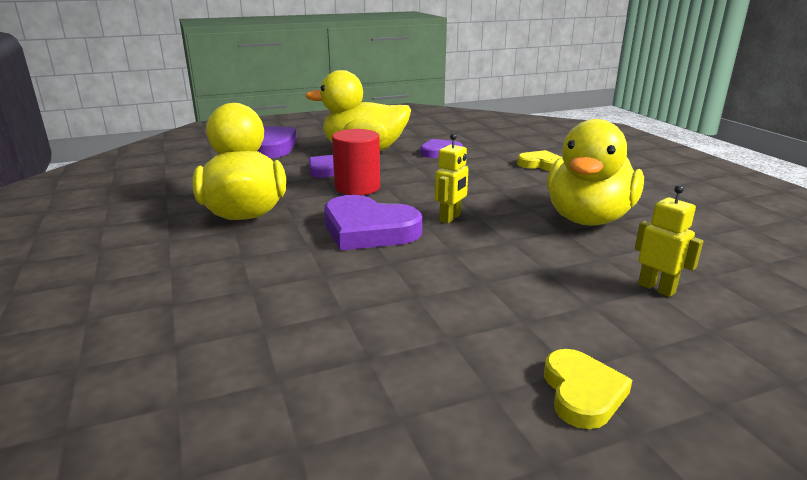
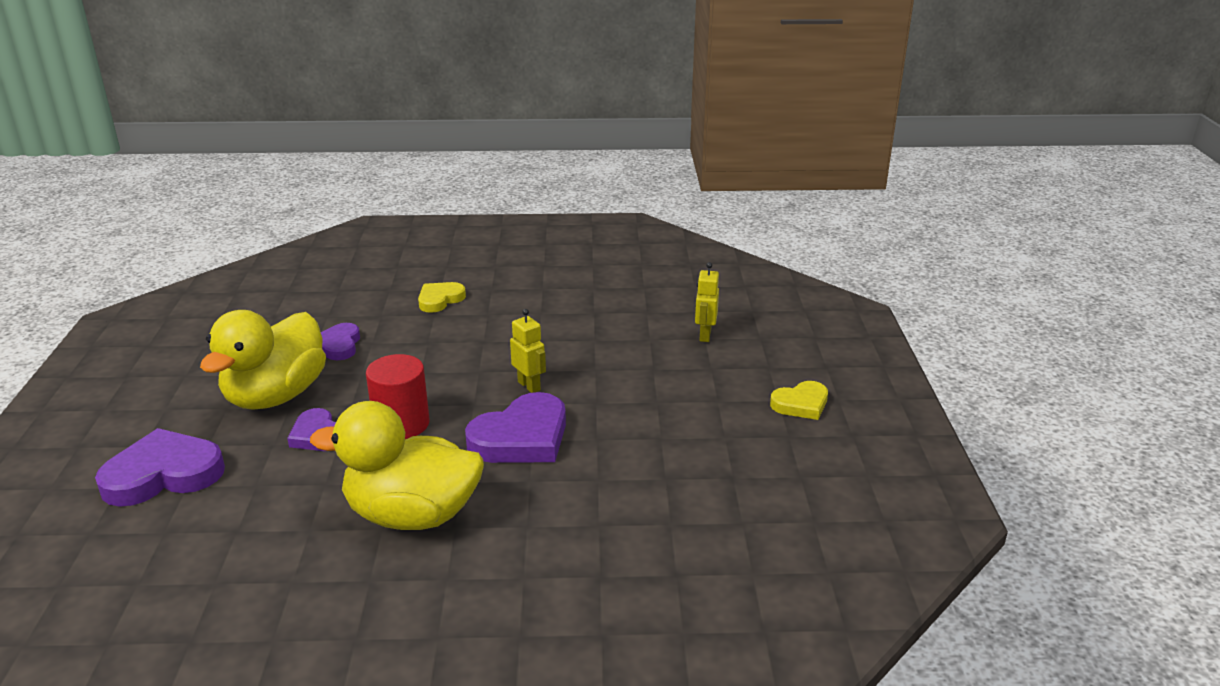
camera: 70 degrees left, 5 degrees up
yellow heart [544,349,633,429] -> yellow heart turned 135 degrees clockwise [770,381,828,420]
yellow duck [547,119,644,226] -> none
yellow robot [635,185,704,297] -> yellow robot turned 60 degrees counterclockwise [695,262,719,342]

